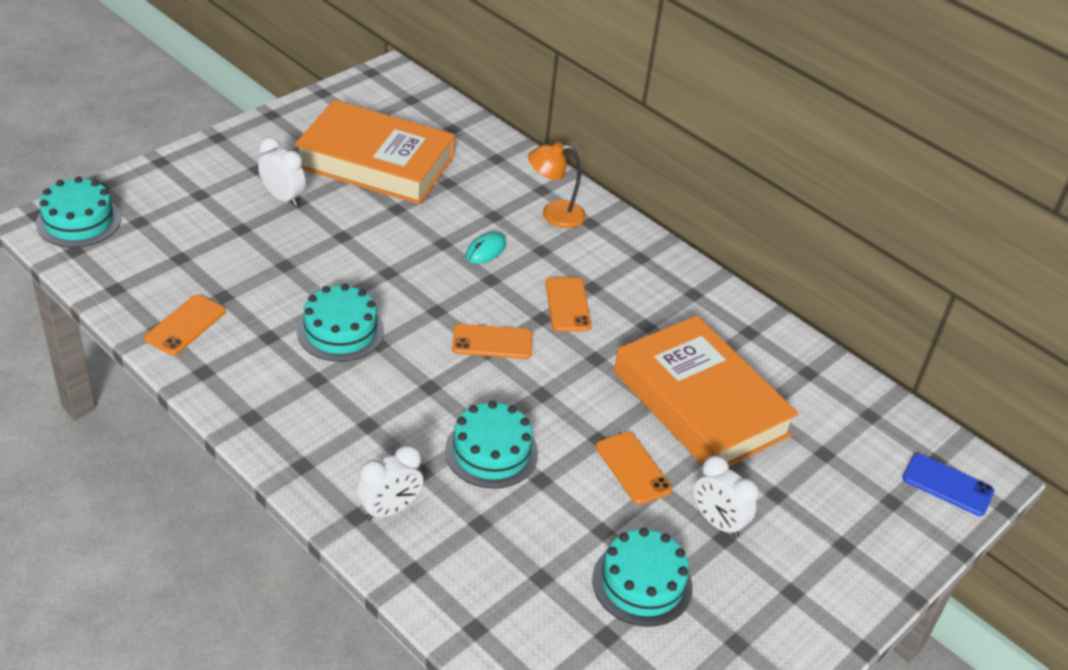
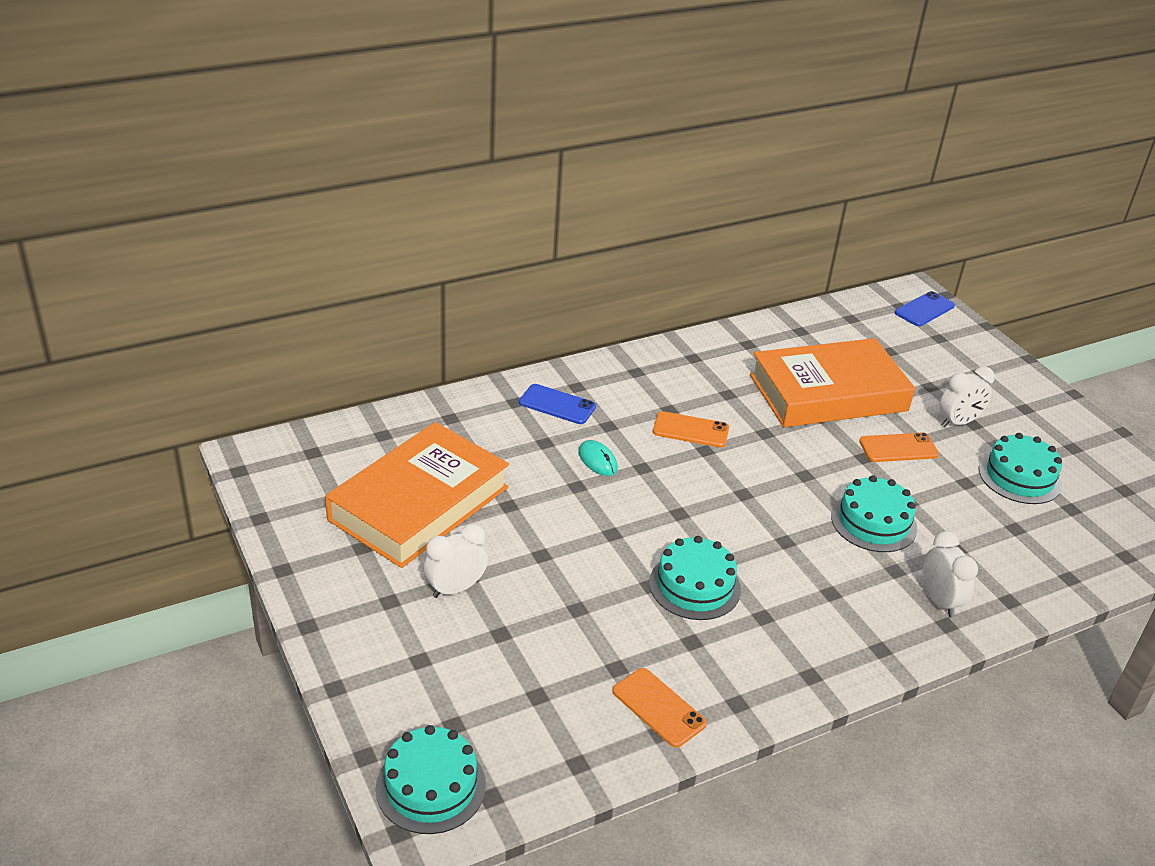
camera: 70 degrees left, 5 degrees down
orange phone [452,324,533,359] -> none
orange lamp [528,142,586,228] -> blue phone [519,384,596,424]

